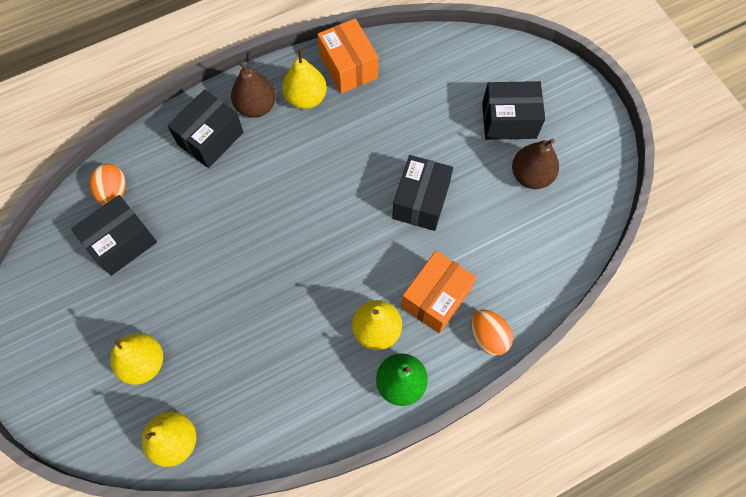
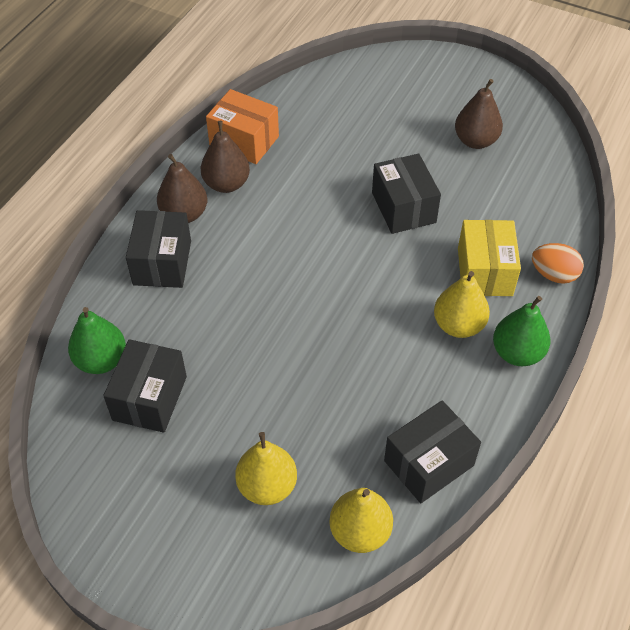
camera: 35 degrees left, 15 degrees down
orange egg [90,164,126,206] -> green pear [68,307,126,374]
yellow pear [282,50,327,109] -> brown pear [201,121,250,193]
orange box [401,250,476,334] -> yellow box [458,220,521,296]
black box [482,81,545,140] -> black box moved to [384,400,481,503]

